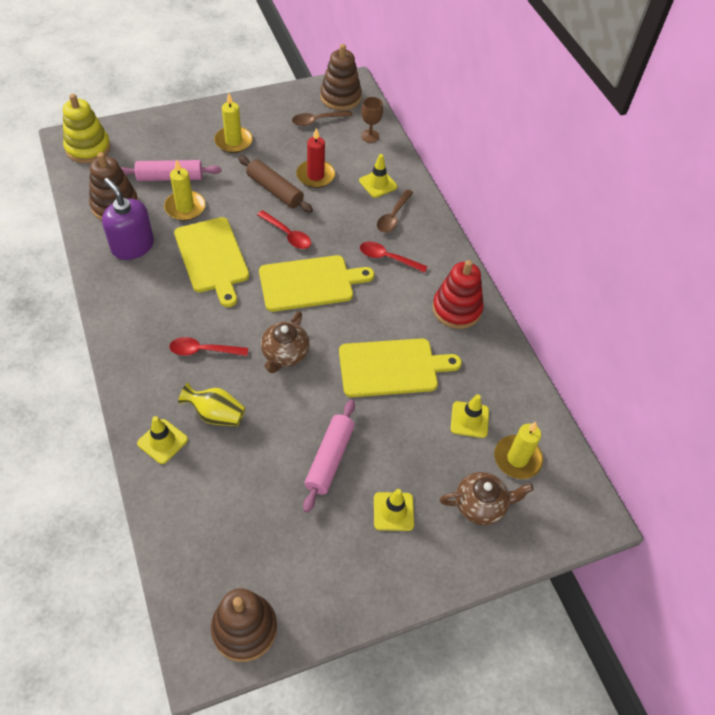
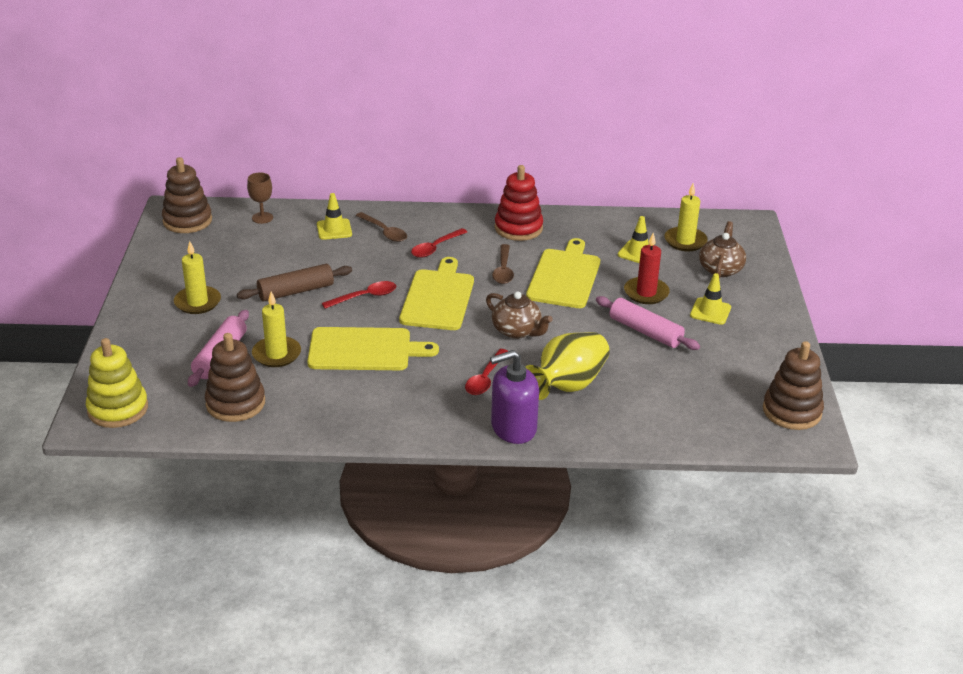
camera: 65 degrees left, 20 degrees down
purple soap dispenser [102,178,154,260] -> purple soap dispenser moved to [490,350,539,444]
yellow traffic cone [137,416,188,464] -> none
yellow vase [178,383,245,426] -> yellow vase [525,332,610,400], size x1.55
brown spoon [292,111,353,126] -> brown spoon moved to [492,244,514,284]
red candle [296,128,335,188] -> red candle moved to [624,233,670,304]

